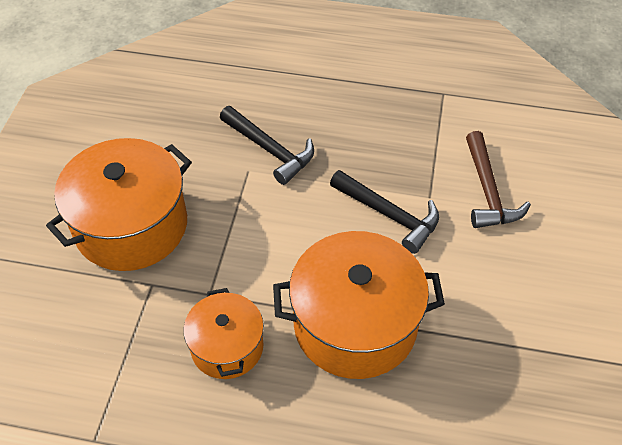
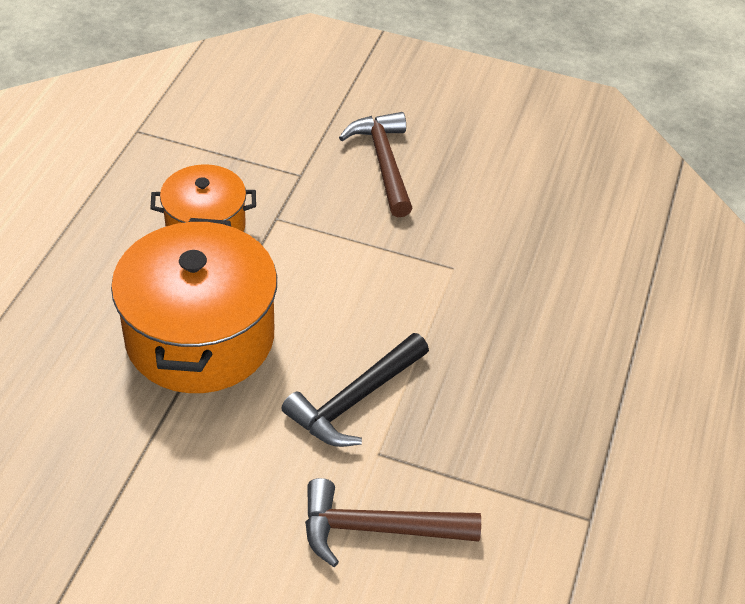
camera: 95 degrees right, 5 degrees down
orange pot [46,138,192,271] -> brown hammer [339,112,413,217]
black hammer [220,106,314,185] -> none

